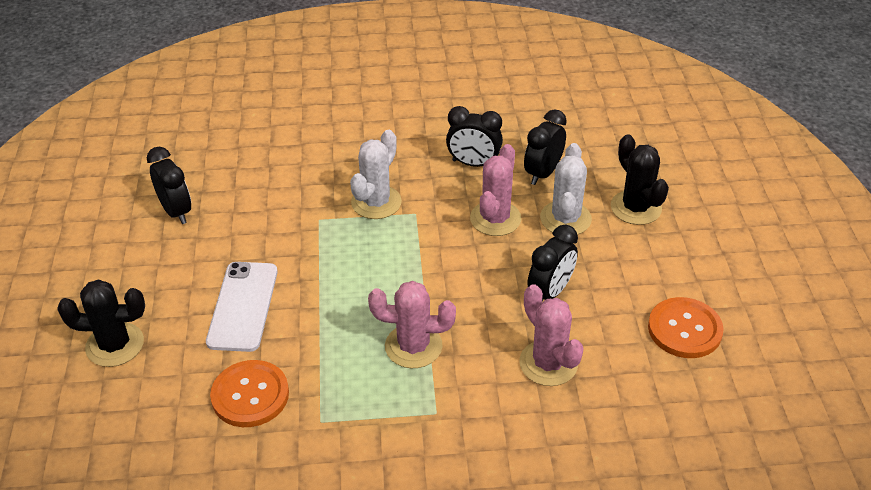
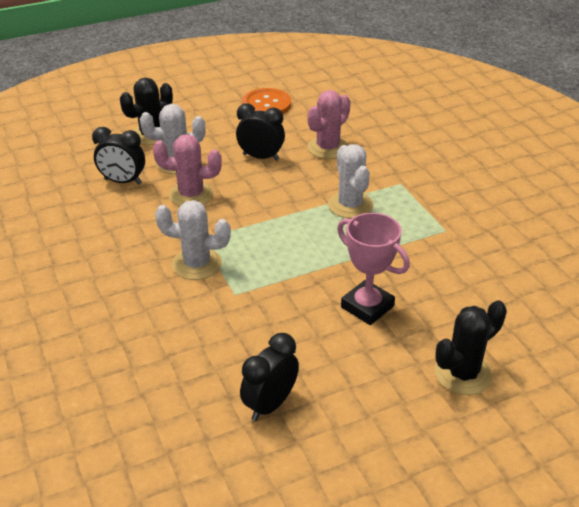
camera: 110 degrees left, 5 degrees down
black cactus [57,279,145,367] -> black cactus turned 75 degrees clockwise [434,300,507,395]
white phone [206,262,278,352] -> pink trophy [337,213,410,325]
orange button [210,360,289,427] -> none
pink cactus [368,281,456,368] -> white cactus [328,144,373,219]
black clock [446,106,503,167] -> none

